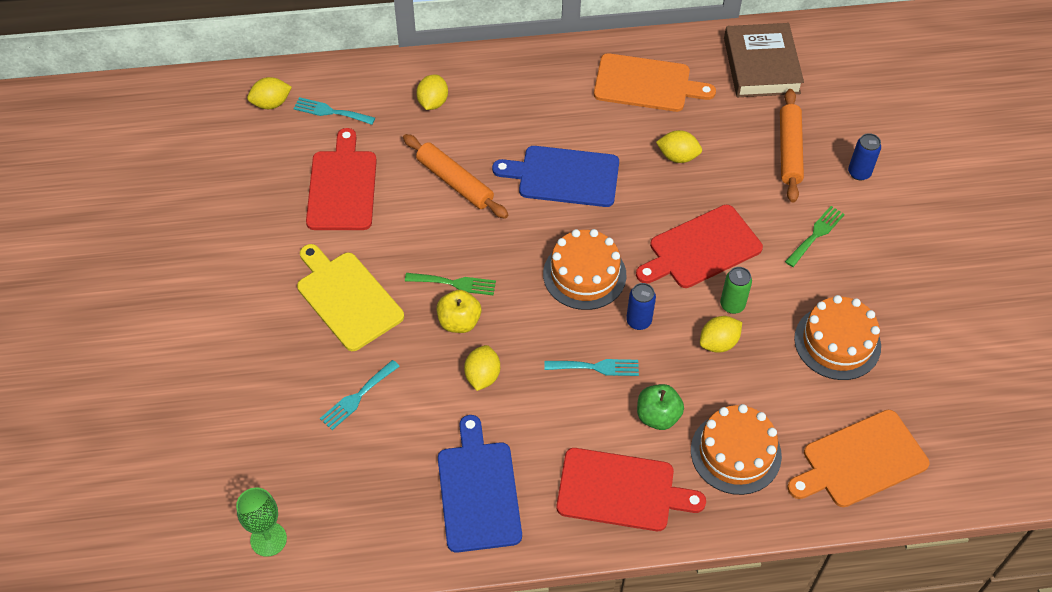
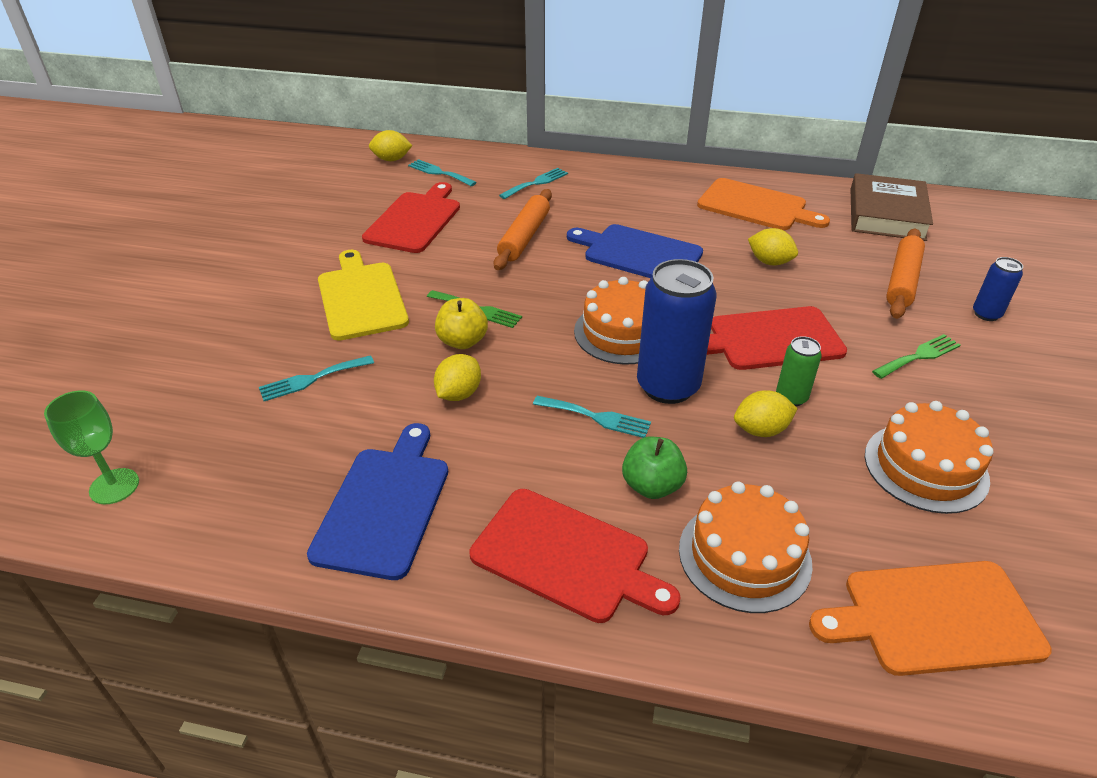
camera: 20 degrees right, 15 degrees down
orange rolling pin [403,134,508,219] -> orange rolling pin turned 45 degrees clockwise [494,189,552,270]
yellow lemon [416,75,448,110] -> turquoise fork [499,168,568,199]
blue can [626,283,656,330] -> blue can [637,259,717,404], size x2.00

